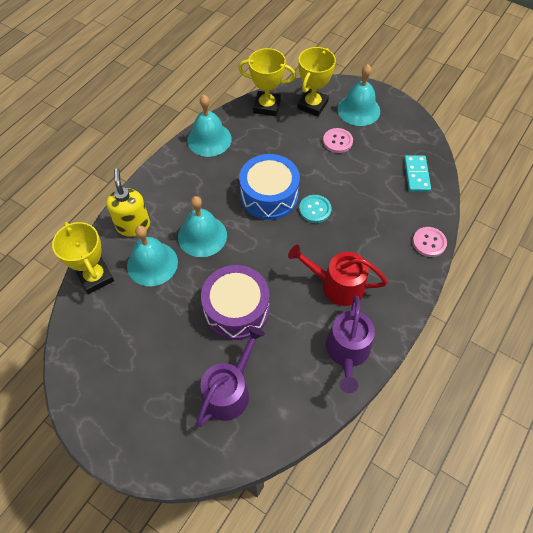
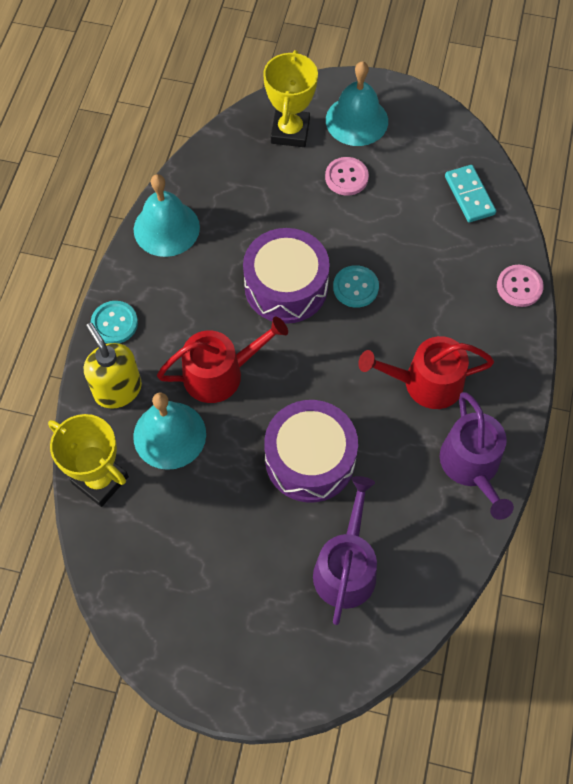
camera: 20 degrees left, 5 degrees up
turquoise bell [178,196,227,257] -> red watering can [157,317,288,403]
yellow trophy [238,48,296,116] -> none
blue drum [239,154,300,220] -> purple drum [243,228,330,324]
none -> turquoise button [91,301,138,344]

